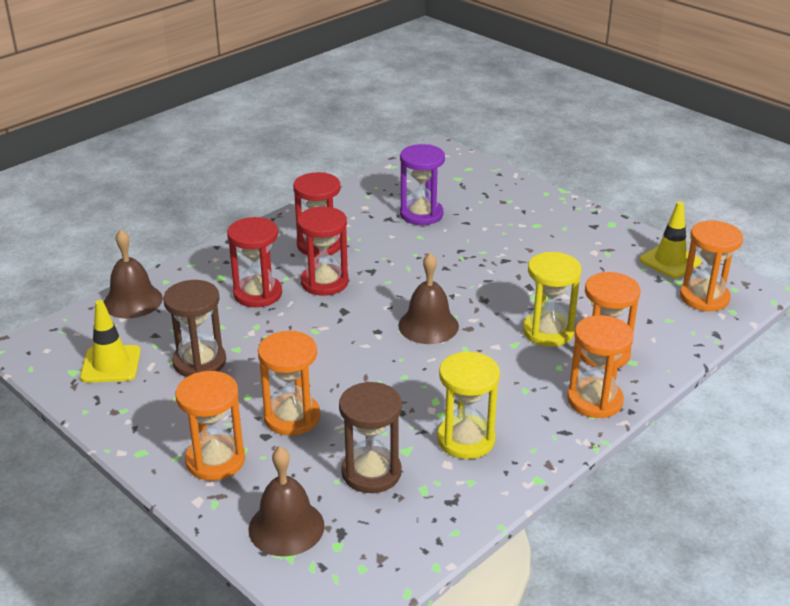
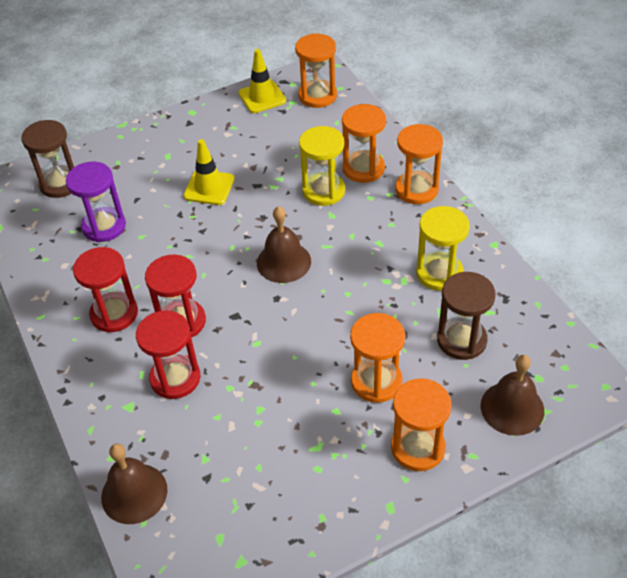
camera: 70 degrees left, 15 degrees up
yellow traffic cone [80,300,141,383] -> yellow traffic cone moved to [183,139,235,205]
brown hourglass [163,280,226,377] -> brown hourglass moved to [21,120,74,198]

